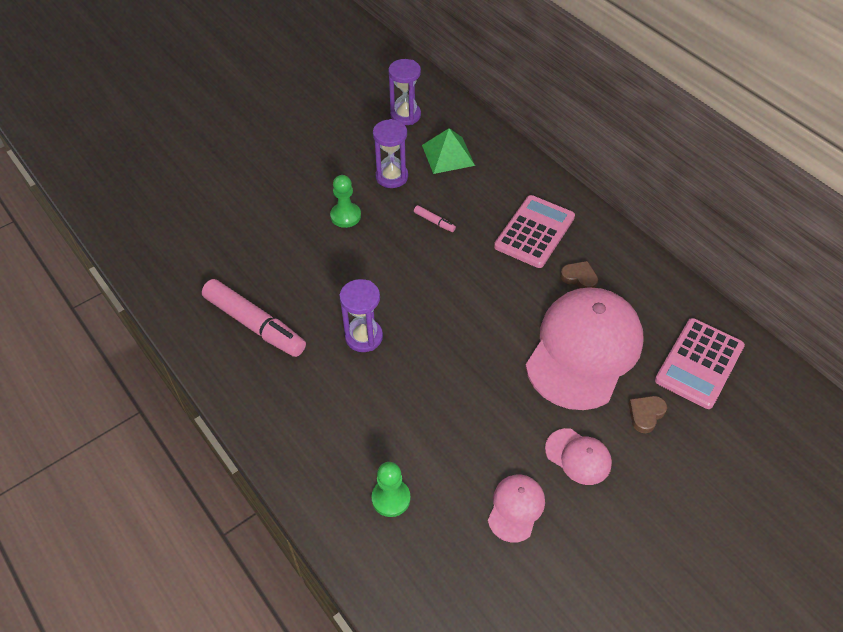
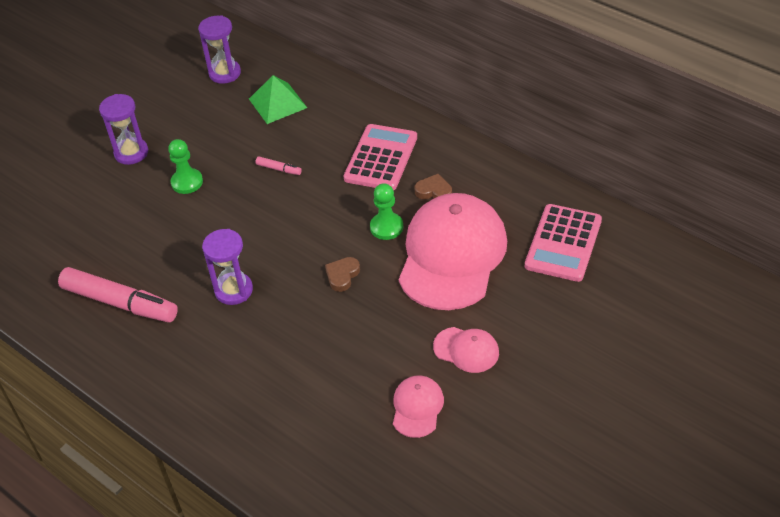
camera: 10 degrees left, 5 degrees down
green pawn [371,462,410,517] -> green pawn moved to [370,183,403,240]
purple hourglass [373,119,408,188] -> purple hourglass moved to [99,94,148,165]
brown heart [629,396,667,433] -> brown heart moved to [325,257,360,292]

